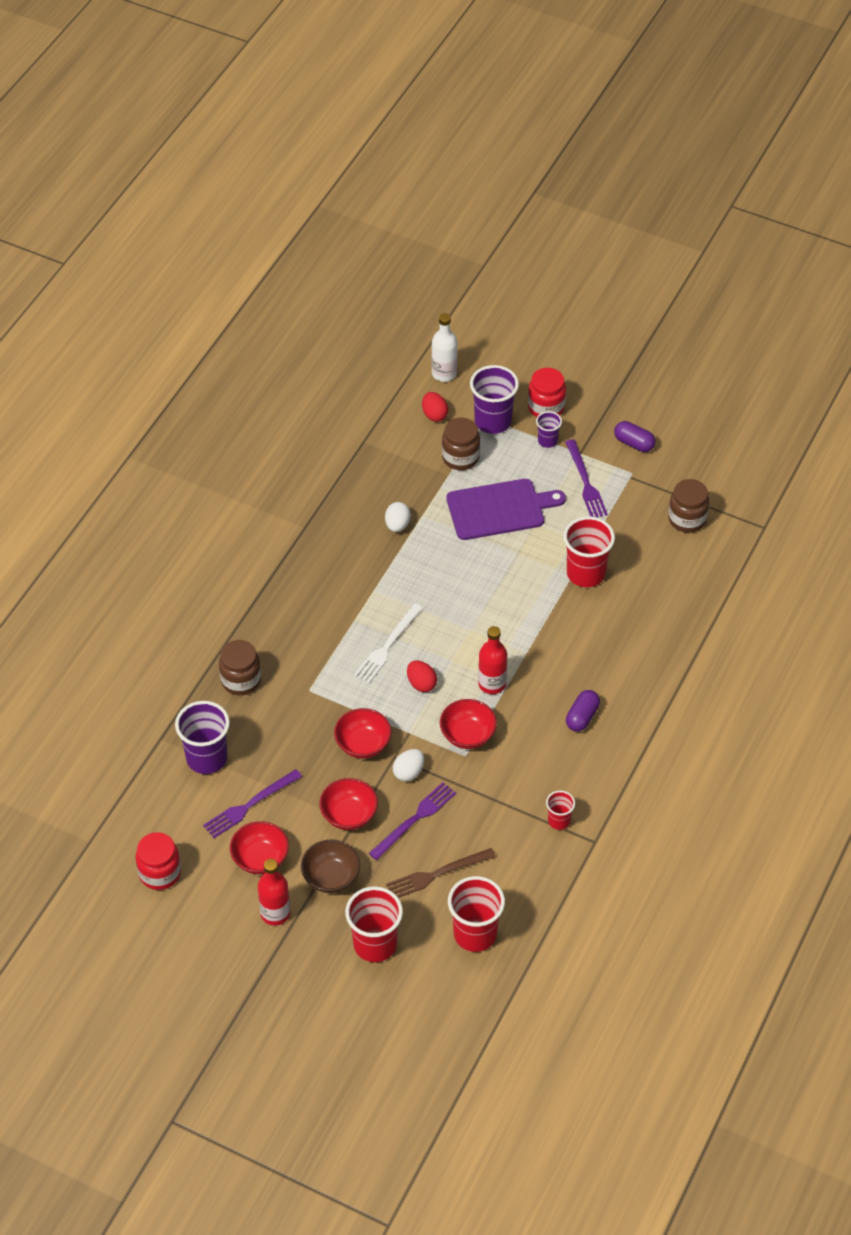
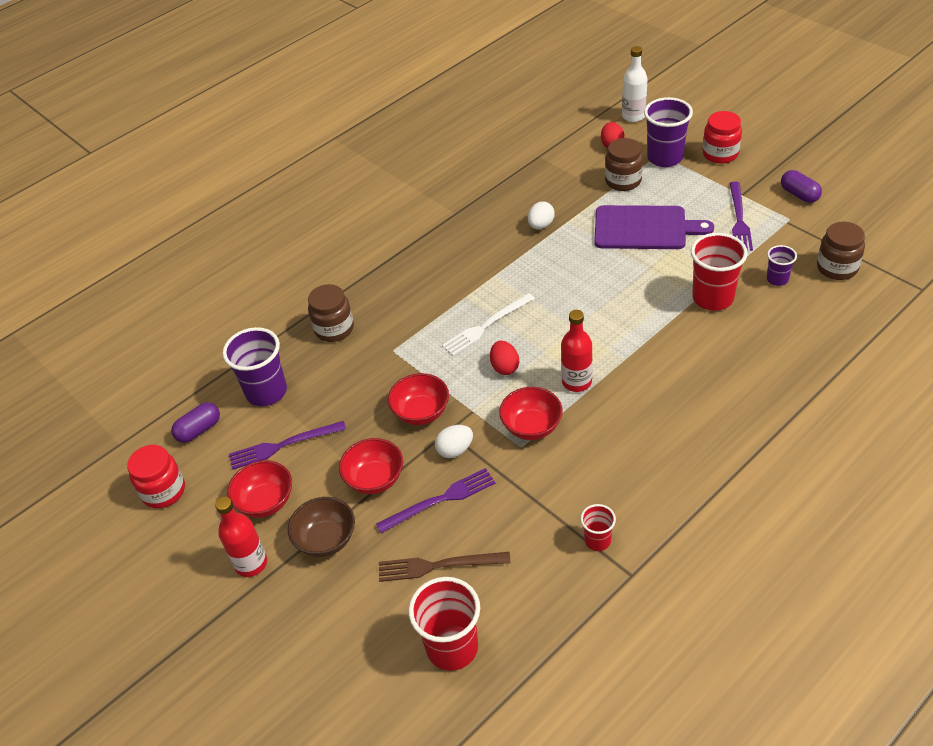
camera: 25 degrees right, 5 degrees down
red cup [345,886,403,962] -> none
purple cup [536,411,562,448] -> purple cup moved to [767,245,797,286]
purple capsule [566,690,600,732] -> purple capsule moved to [171,402,220,443]

